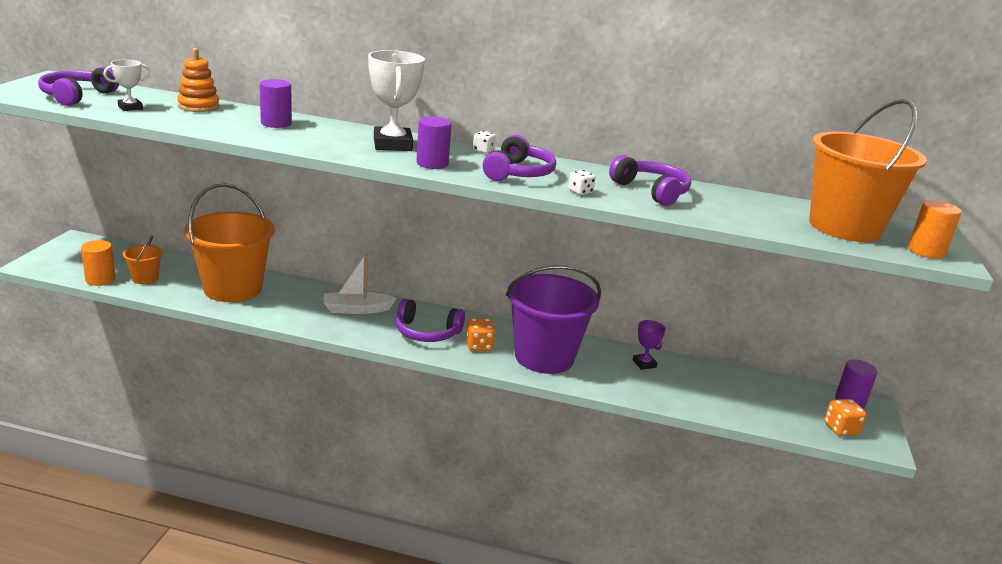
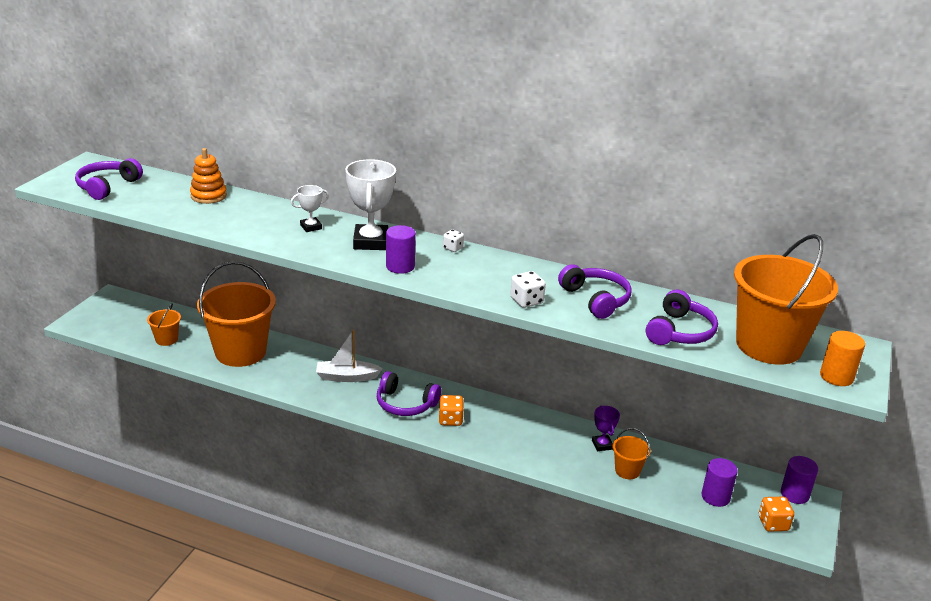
camera: 10 degrees right, 5 degrees up
orange cylinder [81,240,116,286] -> none
white trophy [103,60,150,111] -> white trophy moved to [291,185,329,232]
purple cylinder [260,79,292,128] -> purple cylinder moved to [702,458,738,507]
purple headphones [483,135,556,181] -> purple headphones moved to [646,290,718,345]
purple bucket [506,265,601,374] -> none
white dice [569,170,596,195] -> white dice [510,271,546,308], size x1.50
none -> orange bucket [613,428,651,479]

